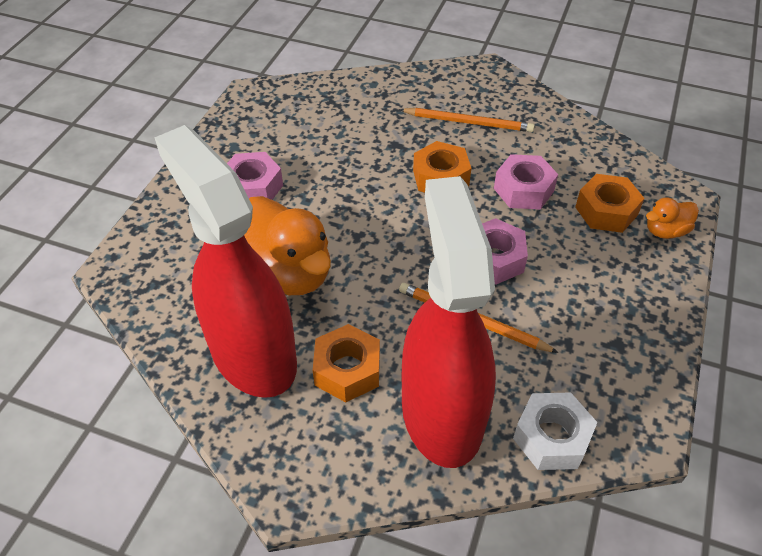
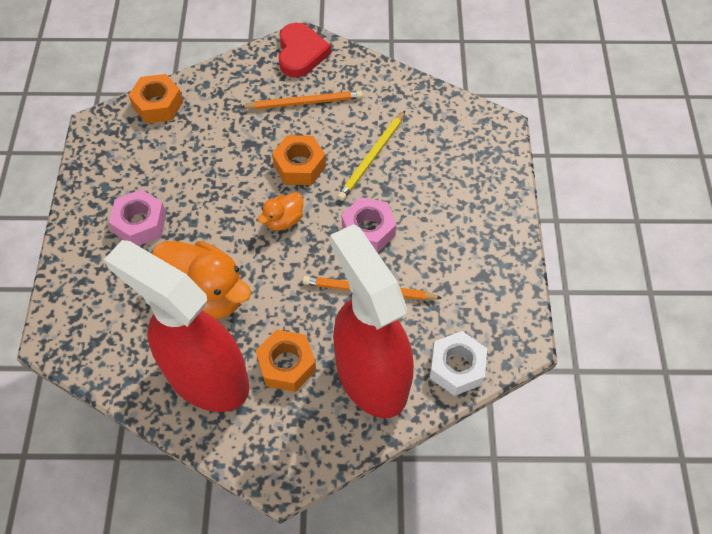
camera: 20 degrees left, 10 degrees up
pink nut [494,154,558,210] -> yellow pencil [337,110,406,201]
orange nut [575,174,644,233] -> orange nut moved to [128,74,183,123]
orange duck [646,198,699,239] -> orange duck moved to [258,192,303,230]
none -> red heart [279,23,331,78]

